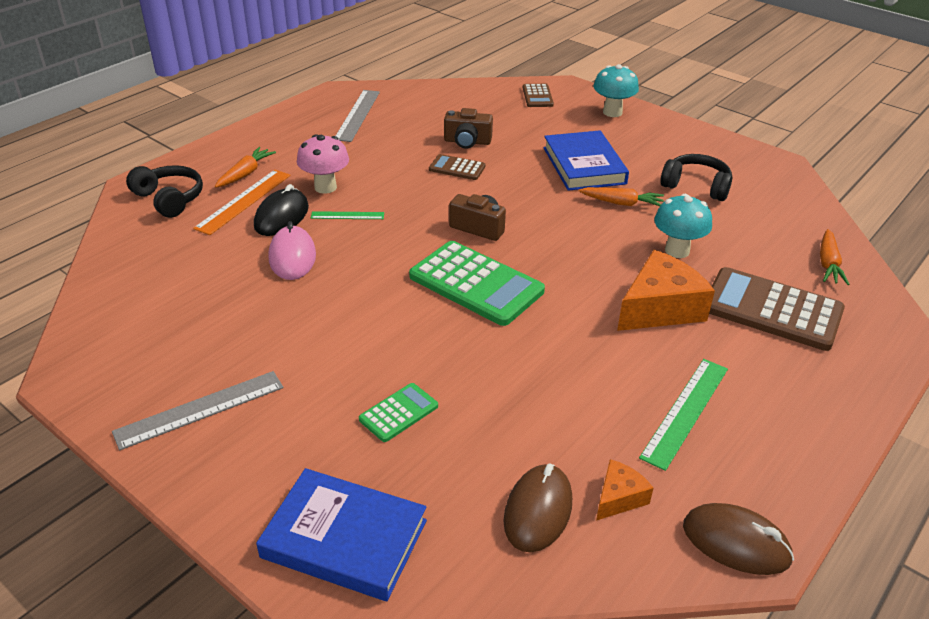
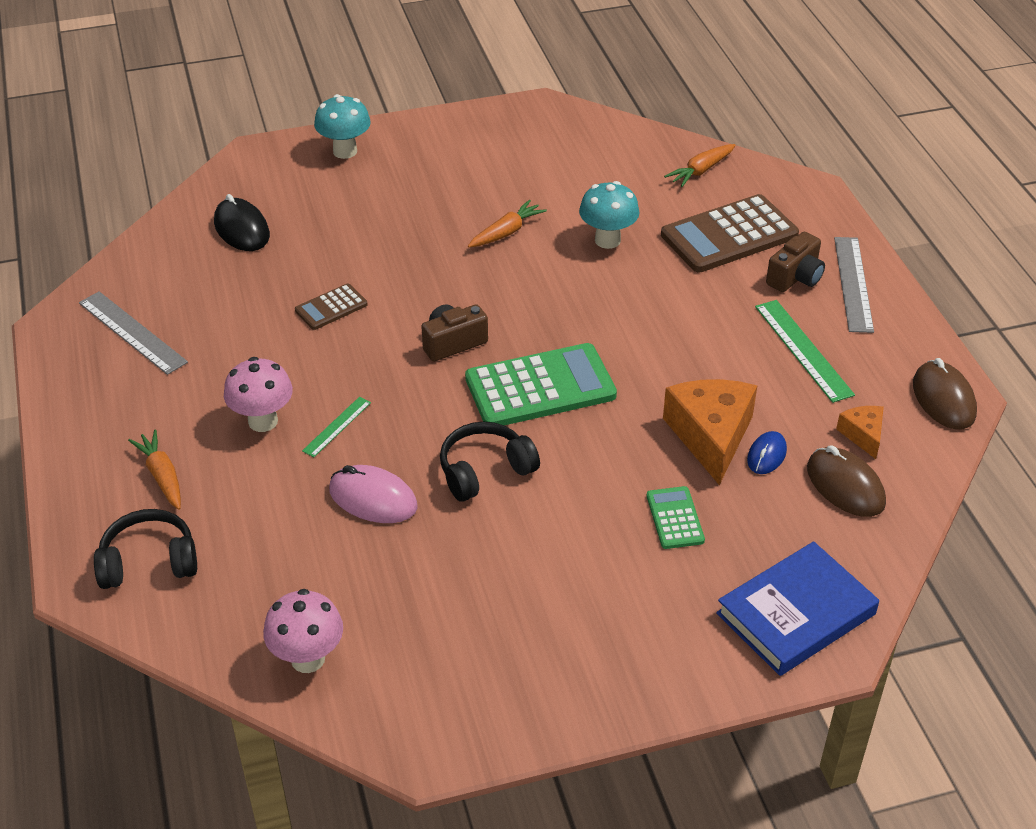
camera: 55 degrees left, 5 degrees up
grey ruler [112,371,284,450] -> grey ruler moved to [834,237,874,333]
orange ruler [193,170,291,235] -> none
black mouse [254,184,309,236] -> black mouse moved to [214,194,270,251]
brown camera [444,108,493,148] -> brown camera moved to [766,232,825,292]
brown calculator [523,84,554,107] -> none
blue book [543,130,629,191] -> none
orange cheese [617,250,715,331] -> orange cheese moved to [663,379,757,485]
black headphones [660,154,732,201] -> black headphones moved to [440,422,540,502]
brown mouse [683,503,794,575] -> brown mouse turned 75 degrees counterclockwise [913,358,977,429]
orange carrot [820,229,849,285] -> orange carrot turned 90 degrees clockwise [664,144,736,187]
none -> pink mushroom [263,589,343,673]
none -> blue mouse [747,431,787,474]

